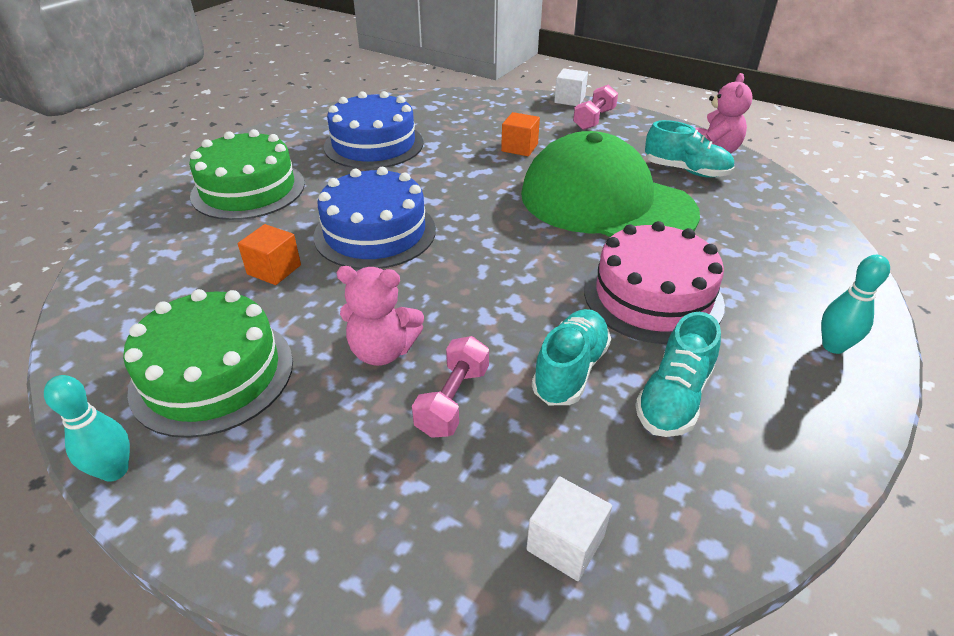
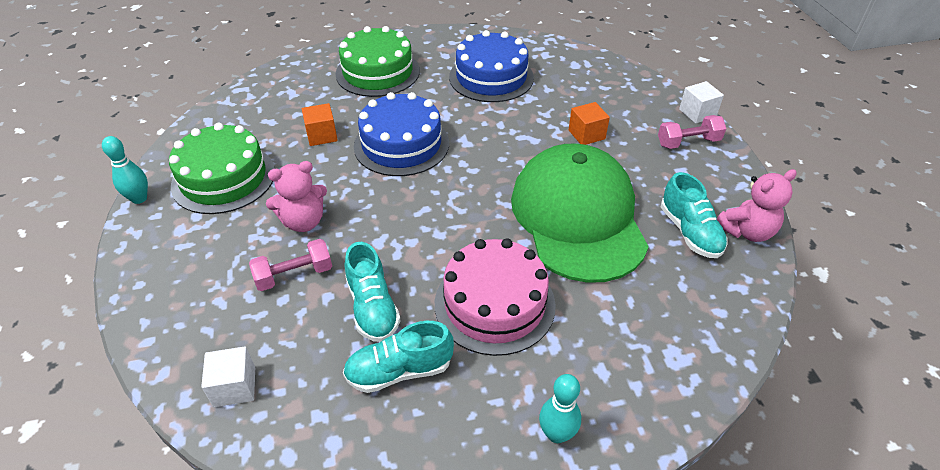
camera: 45 degrees right, 5 degrees up
pink teddy bear [337,266,424,366] -> pink teddy bear turned 75 degrees counterclockwise [266,161,327,232]
turquoise shoe [532,309,611,405] -> turquoise shoe turned 90 degrees clockwise [345,242,401,342]

